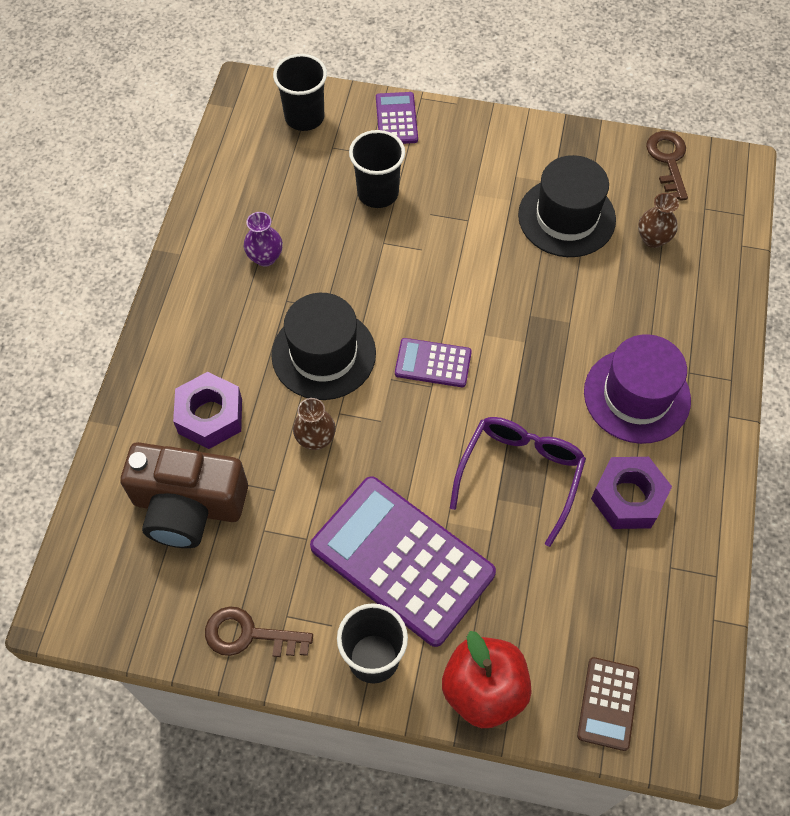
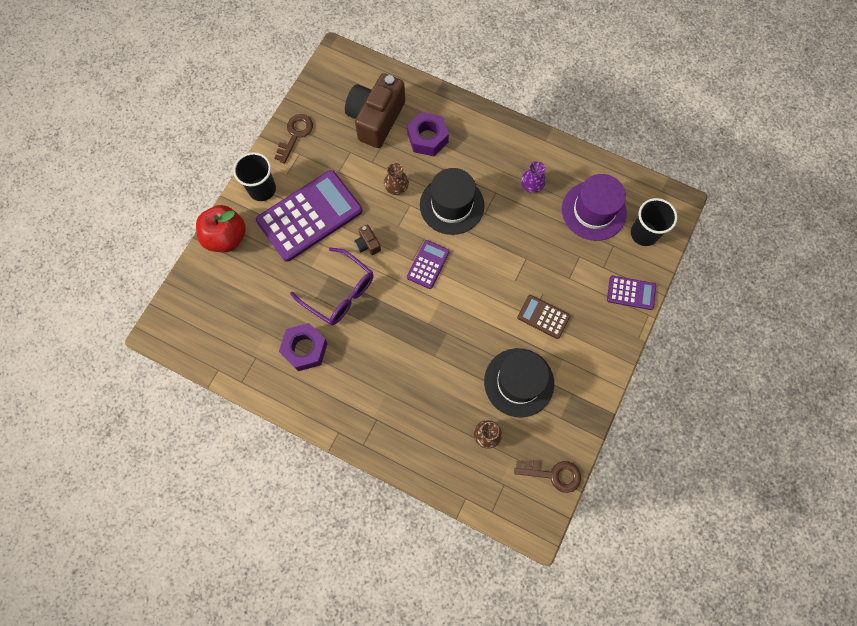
camera: 105 degrees right, 10 degrees up
black cup [349,130,405,208] -> none
brown calculator [577,657,640,751] -> brown calculator moved to [517,295,570,339]
purple hat [584,334,691,444] -> purple hat moved to [562,174,627,241]
none -> brown camera [354,224,381,255]

